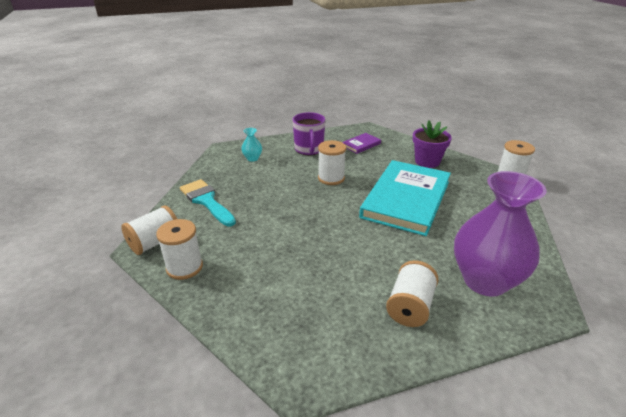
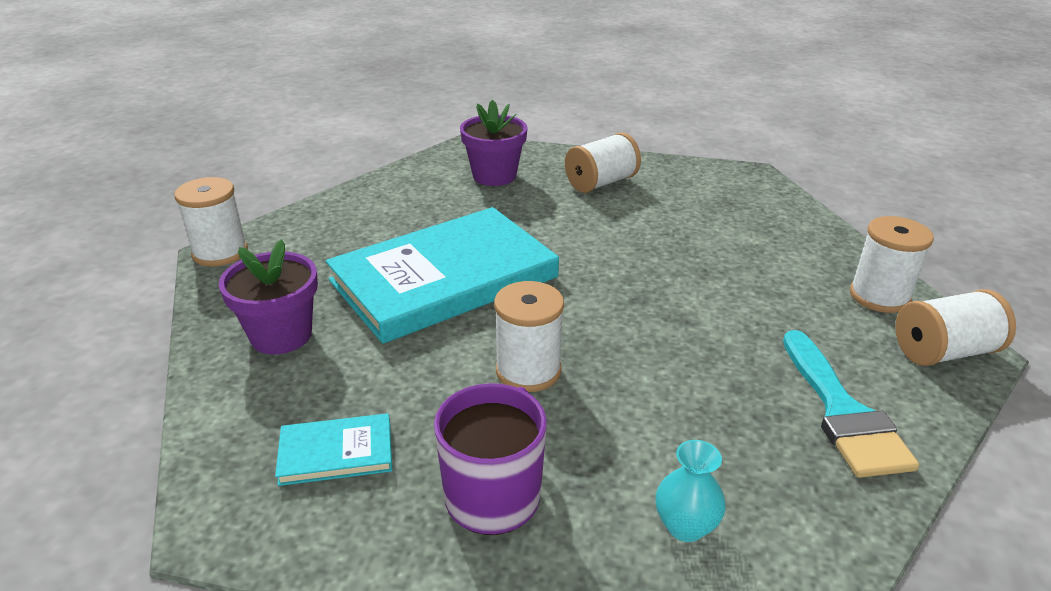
camera: 150 degrees left, 0 degrees up
purple book [342,133,381,154] -> turquoise book [275,413,392,486]
purple vase [454,171,546,296] -> purple flower pot [460,100,527,186]

